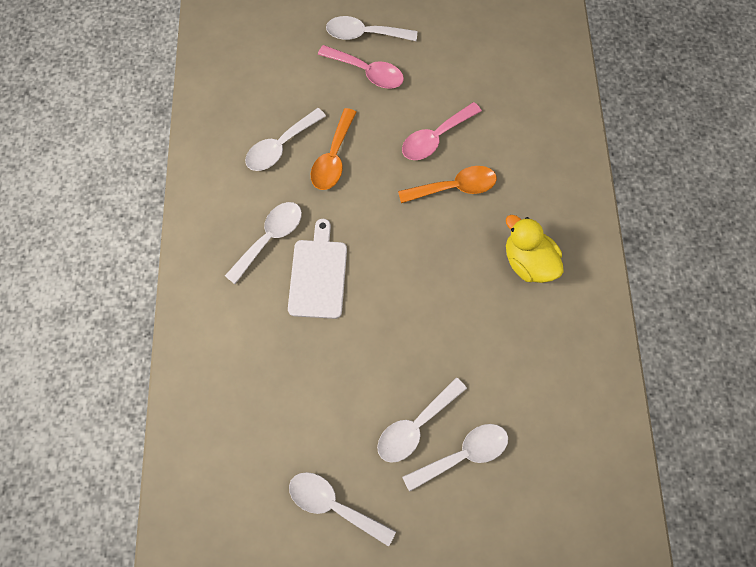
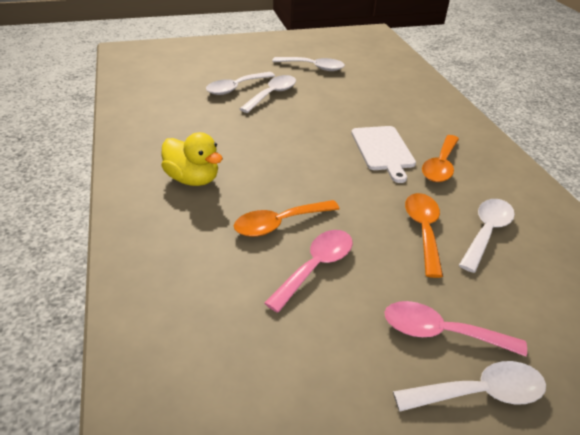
camera: 165 degrees right, 30 degrees down
white spoon [225,202,302,284] -> orange spoon [422,135,459,182]

